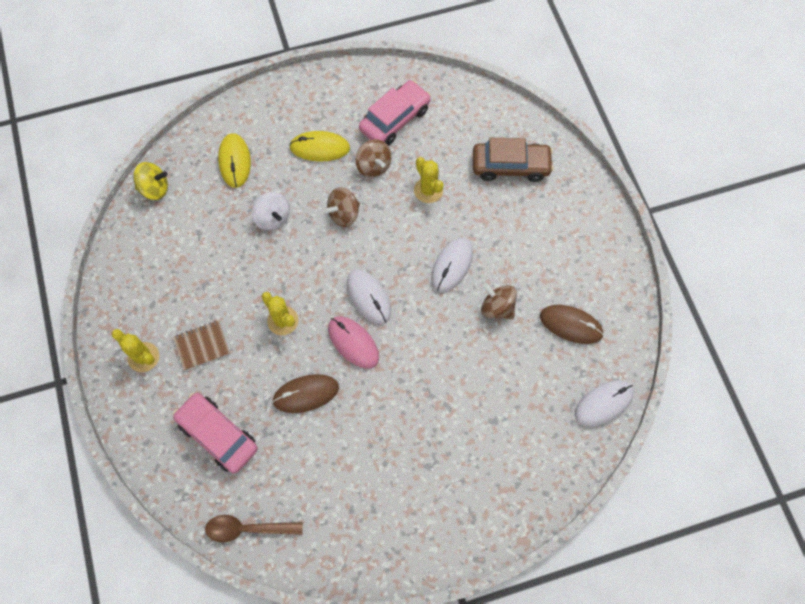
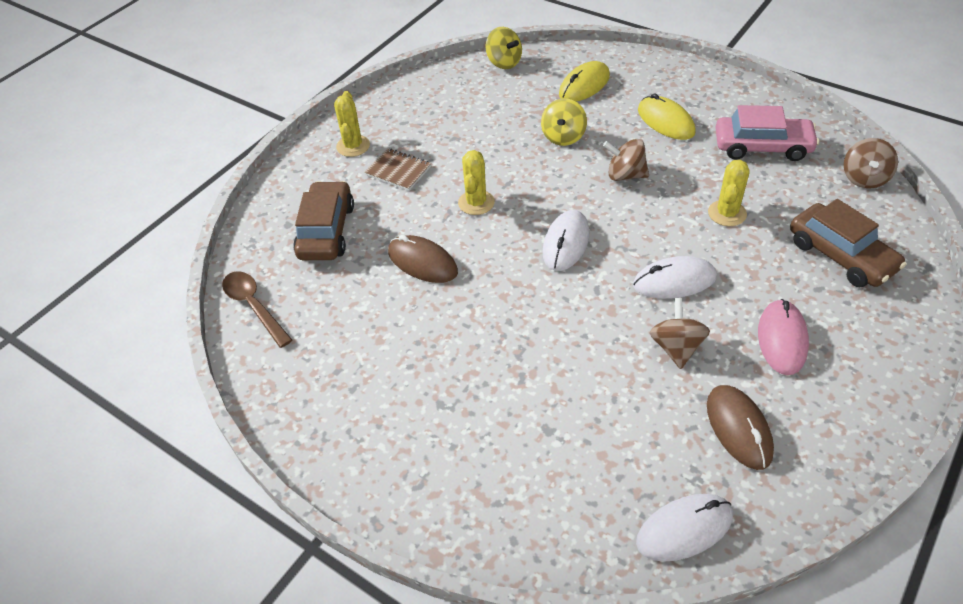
camera: 55 degrees right, 20 degrees down
pink car [173,393,258,474] -> brown car [293,181,354,260]
white spinning top [252,192,290,231] -> yellow spinning top [541,98,587,146]
pink mouse [328,316,379,369] -> pink mouse moved to [758,299,809,375]
brown spinning top [355,139,391,178] -> brown spinning top moved to [844,138,898,189]
white mouse [575,380,634,427] -> white mouse turned 45 degrees counterclockwise [636,494,733,562]

